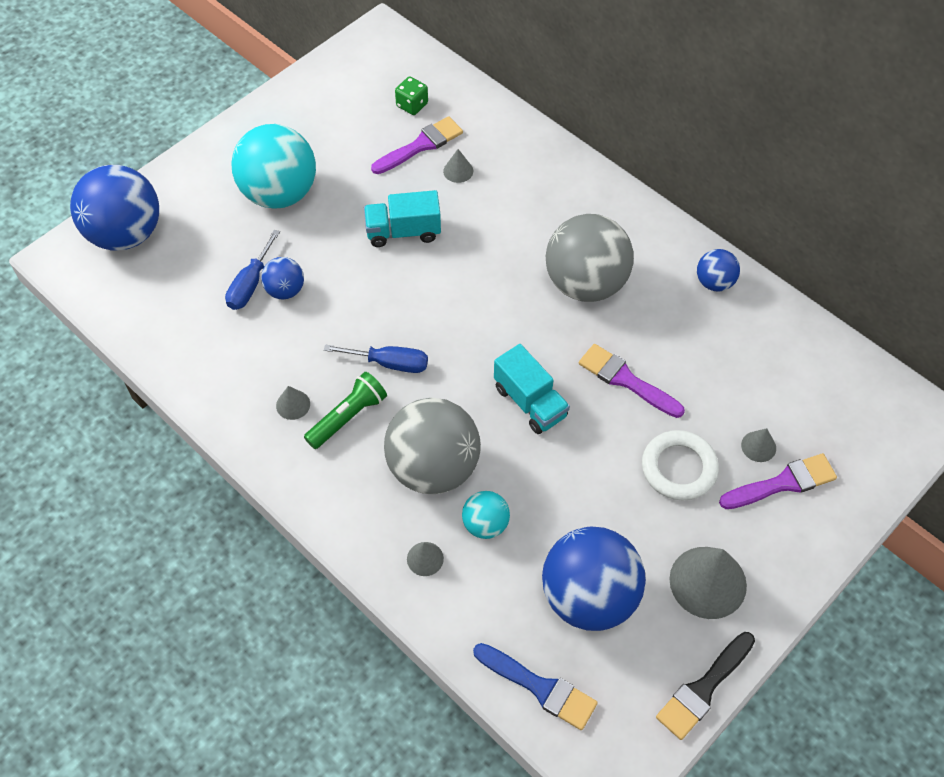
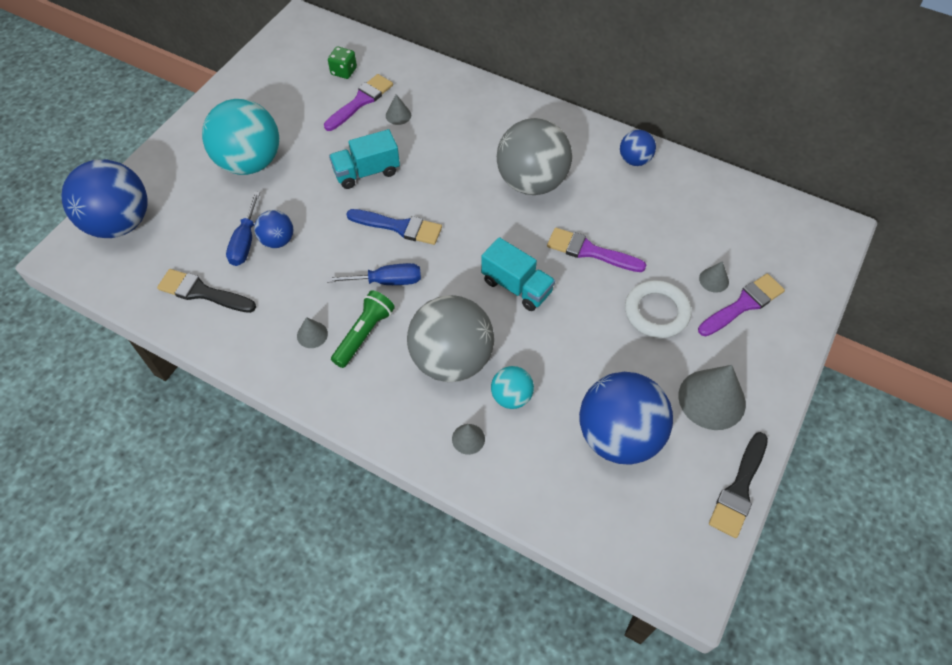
camera: 15 degrees left, 0 degrees up
blue brush [473,643,598,730] -> blue brush moved to [346,209,442,245]
none -> black brush [157,269,256,313]

